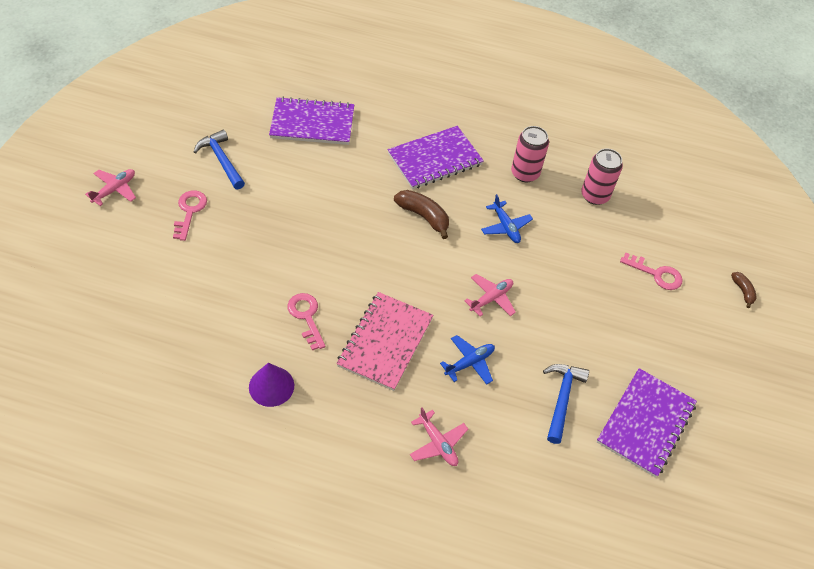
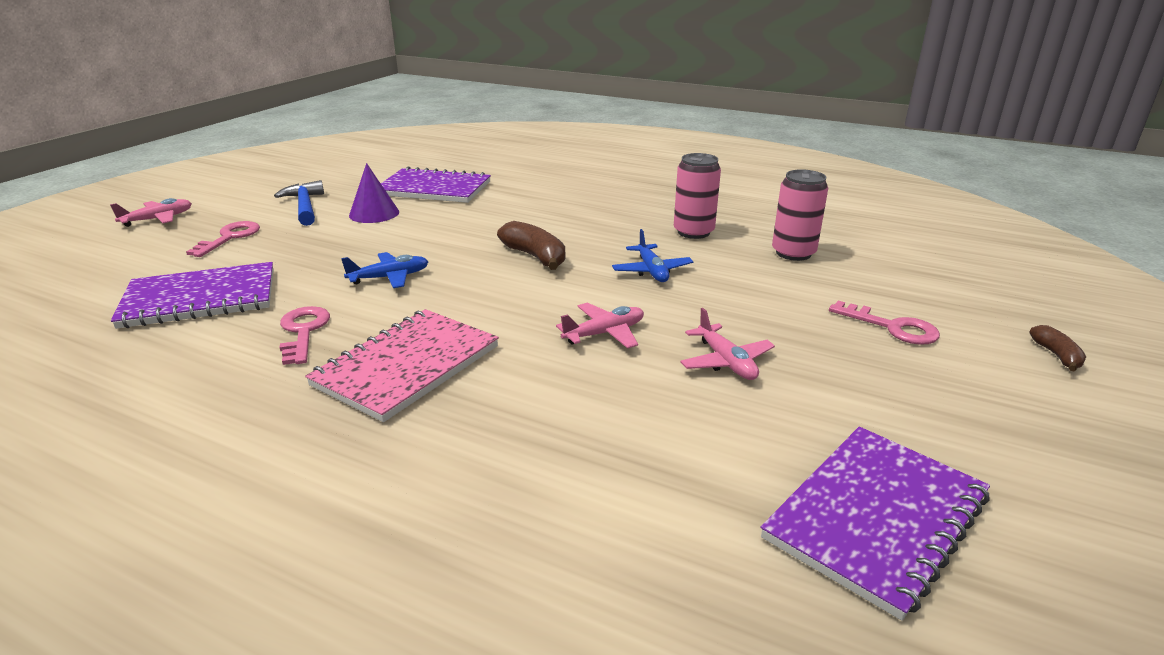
camera: 15 degrees right, 25 degrees down
purple cone [249,363,294,407] -> purple cone moved to [349,163,399,223]
purple notebook [388,126,484,189] -> purple notebook moved to [111,262,273,329]
pink plane [410,408,468,466] -> pink plane moved to [680,308,775,380]
blue plane [440,335,495,385] -> blue plane moved to [341,252,429,288]
blue hammer [543,364,589,444] -> none

